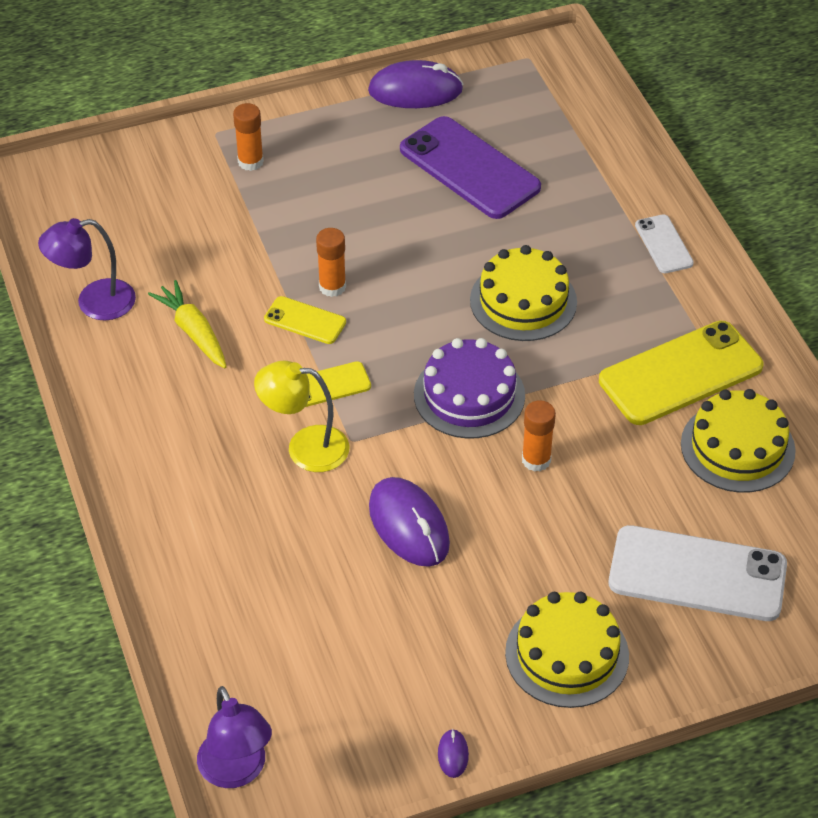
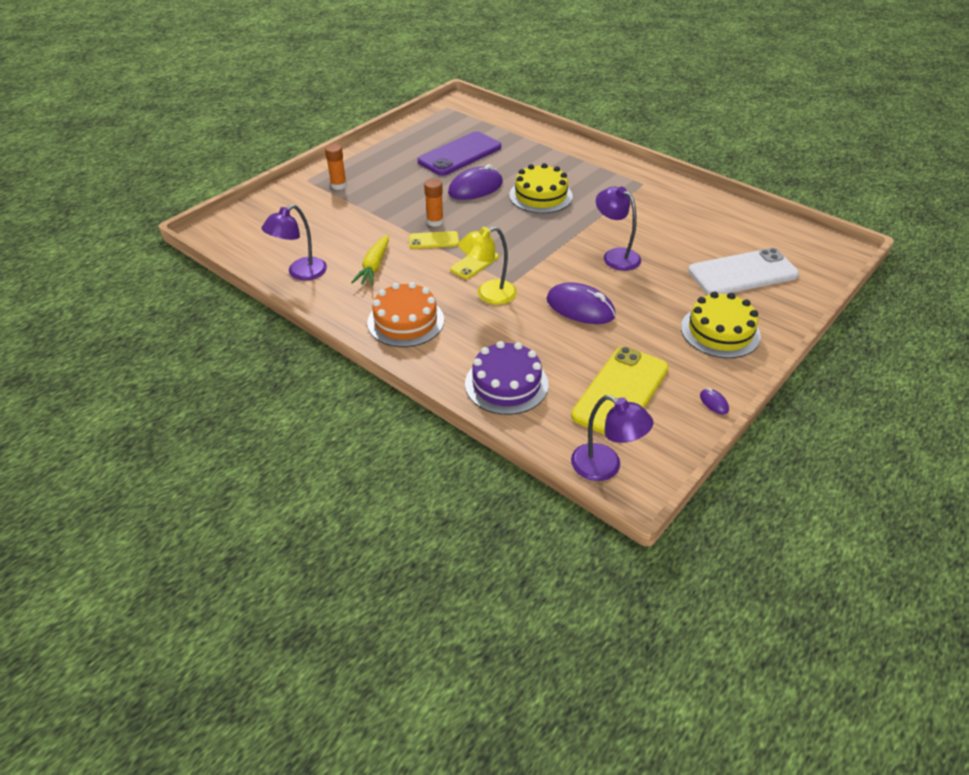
camera: 30 degrees left, 5 degrees down
yellow carrot [148,280,227,368] -> yellow carrot turned 105 degrees counterclockwise [351,235,389,286]
purple mouse [368,60,463,108] -> purple mouse moved to [448,164,503,200]
purple phone [400,116,541,219] -> purple phone turned 60 degrees counterclockwise [418,131,501,176]
purple cake [414,338,525,439] -> purple cake moved to [465,341,548,415]
orange glue stick [522,400,556,472] -> purple lamp [596,186,641,271]
yellow phone [599,321,763,425] -> yellow phone moved to [571,346,669,435]
white phone [635,214,694,273] -> none
yellow cake [681,389,796,493] -> none
none -> orange cake [367,282,444,347]

